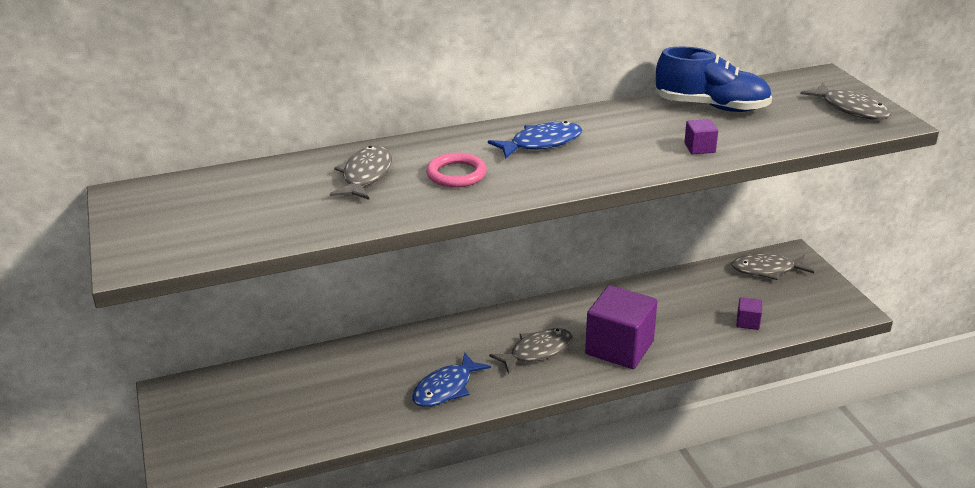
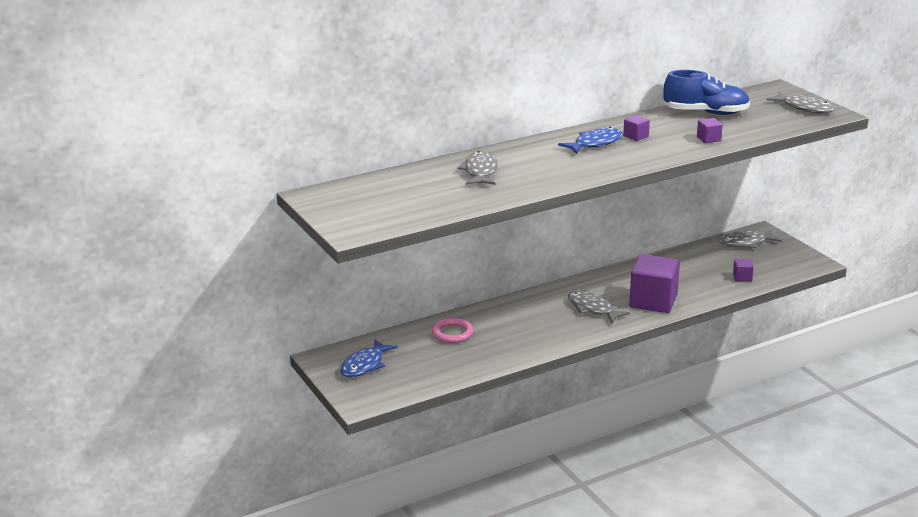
camera: 10 degrees left, 5 degrees down
blue fish [412,353,491,407] -> blue fish moved to [340,339,398,377]
pink ring [426,153,487,188] -> pink ring moved to [432,318,473,343]
grey fish [489,328,573,374] -> grey fish turned 90 degrees counterclockwise [568,291,630,323]
none -> purple cube [623,115,650,141]

